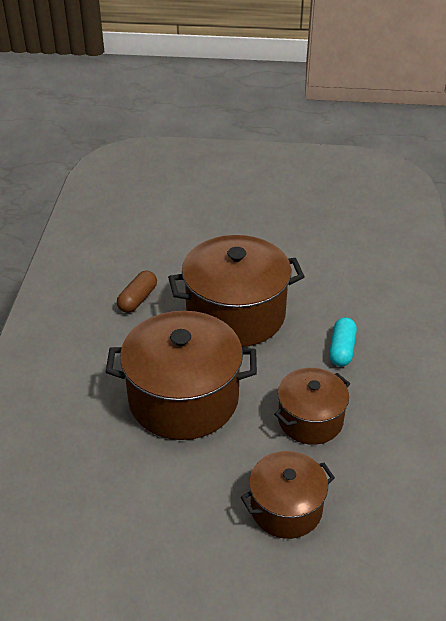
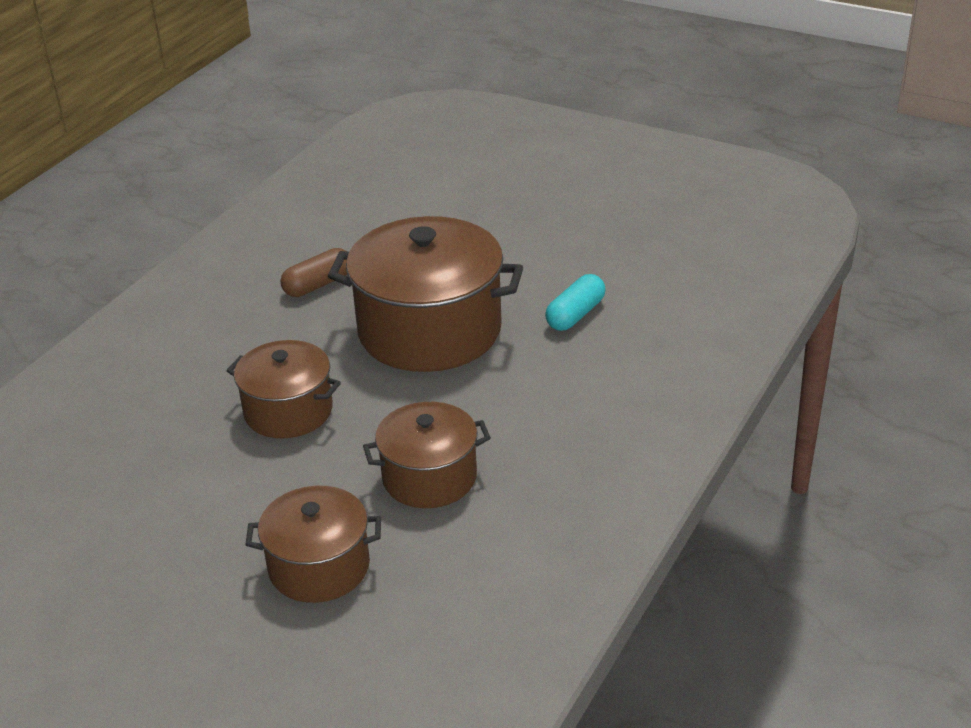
camera: 25 degrees right, 5 degrees down
brown pot [106,311,257,440] -> brown pot [226,340,341,439], size x0.58
turquoise capsule [329,318,357,367] -> turquoise capsule moved to [545,274,606,331]

